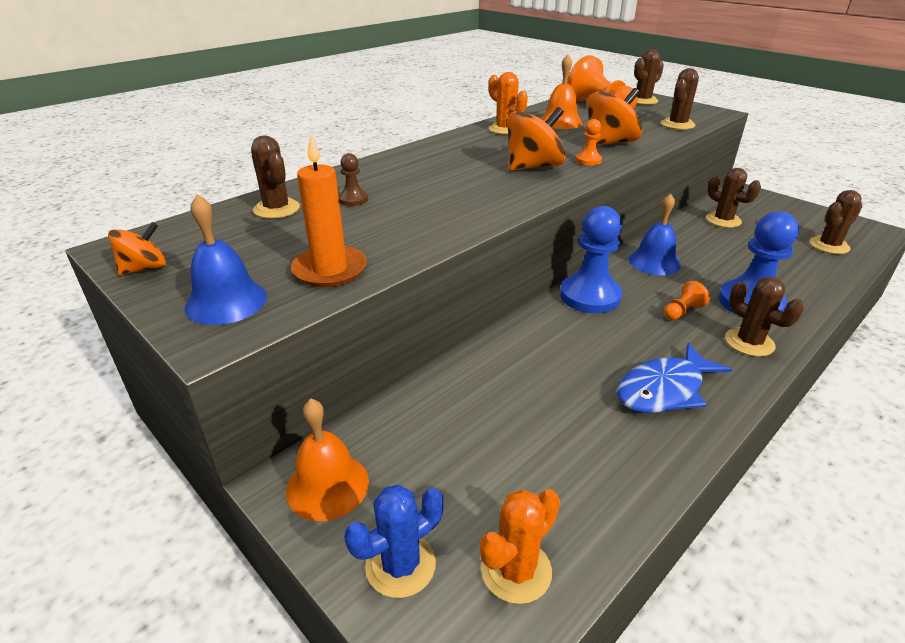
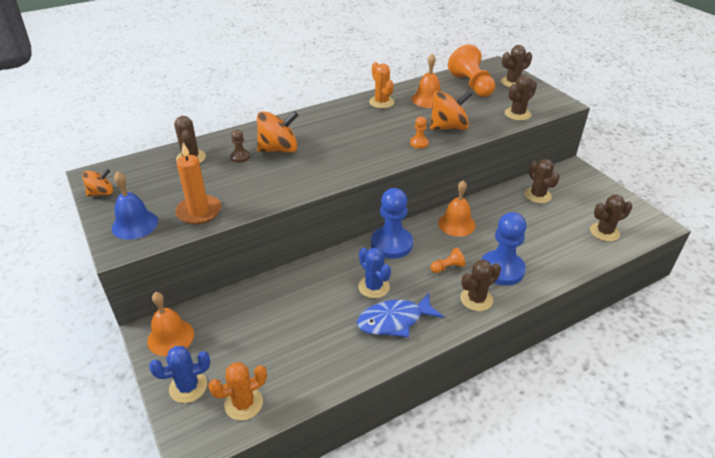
camera: 15 degrees right, 5 degrees up
orange spinning top [507,107,566,171] -> orange spinning top moved to [257,111,299,153]
blue bell [629,193,681,275] -> orange bell [438,181,476,237]
brown cactus [725,277,804,357] -> brown cactus turned 75 degrees clockwise [460,259,501,311]
none -> blue cactus [358,247,391,298]

